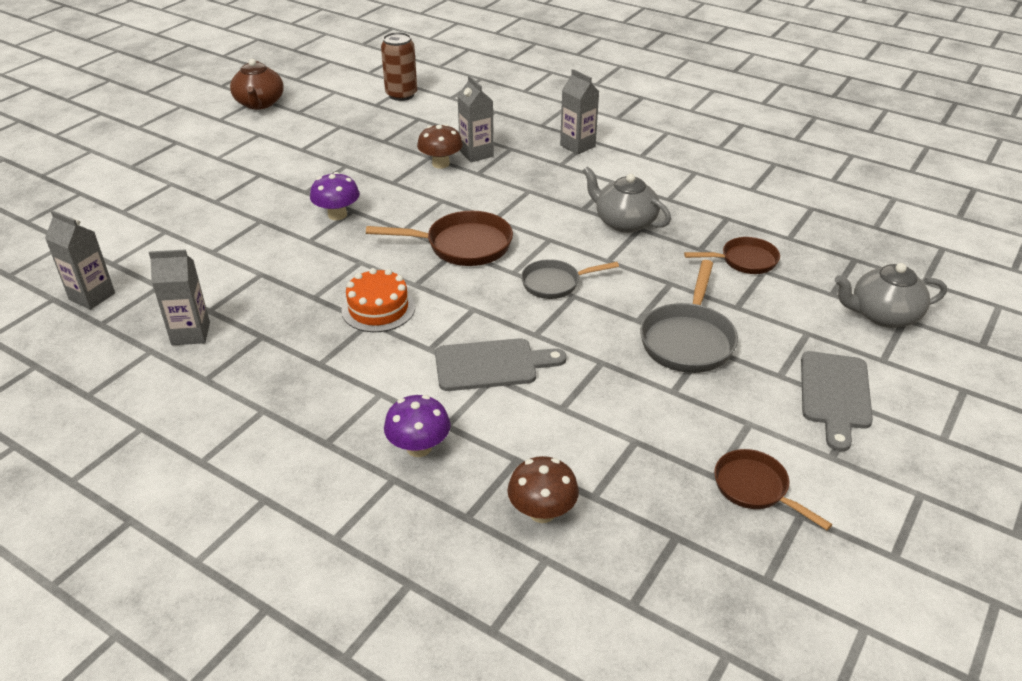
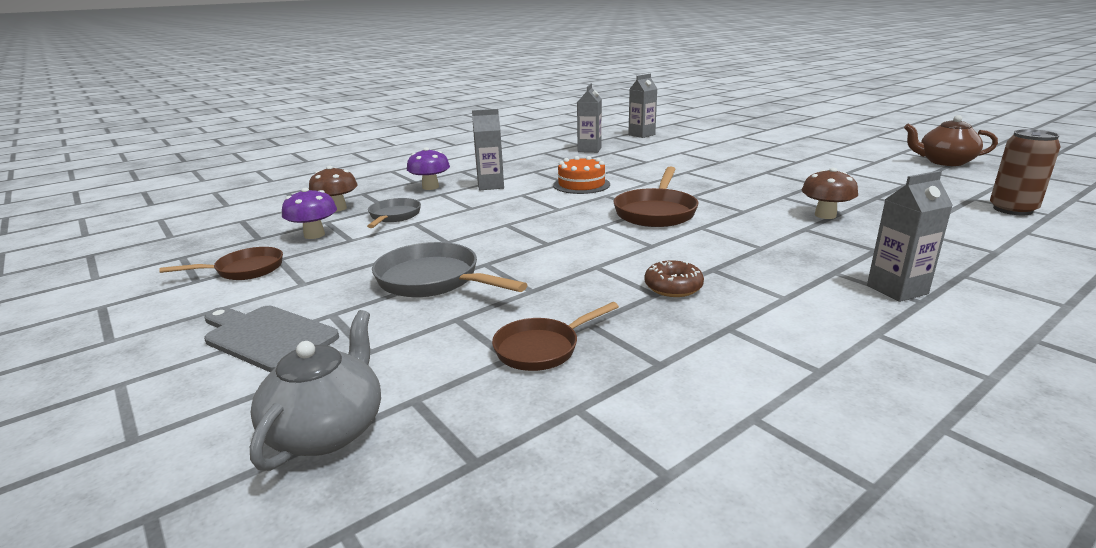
camera: 110 degrees right, 15 degrees down
purple mushroom [310,172,360,220] -> purple mushroom moved to [282,188,337,239]
grey cutting board [435,338,566,391] -> none
grey carton [458,75,494,162] -> grey carton moved to [472,109,504,190]
grey pan [521,259,619,299] -> grey pan moved to [367,198,421,228]
grey teapot [583,166,671,233] -> brown donut [644,261,704,297]
brown pan [684,237,780,274] -> brown pan turned 45 degrees clockwise [492,302,619,371]

